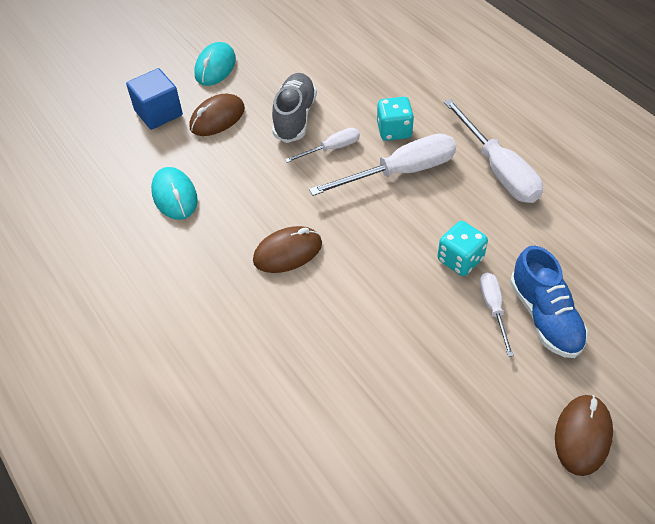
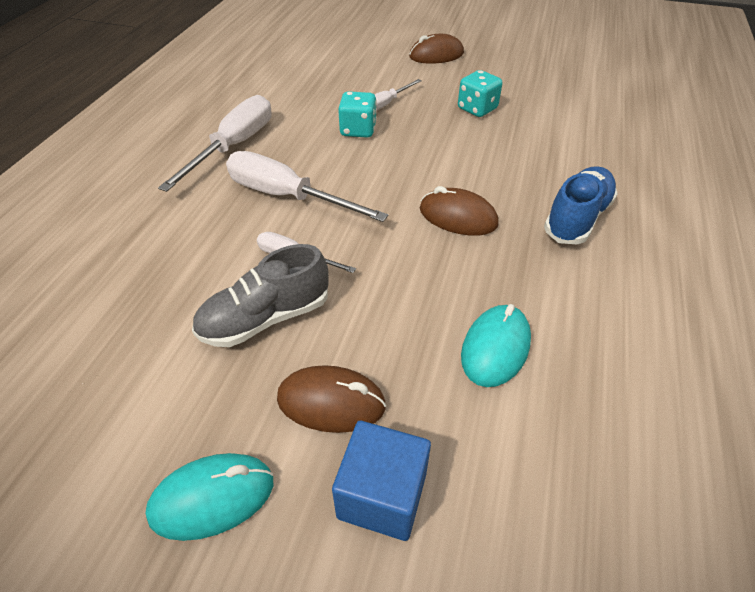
camera: 130 degrees left, 5 degrees down
turquoise dice [377,97,414,141] -> turquoise dice moved to [458,70,502,117]
blue shoe [510,245,588,358] -> blue shoe moved to [544,166,618,244]

